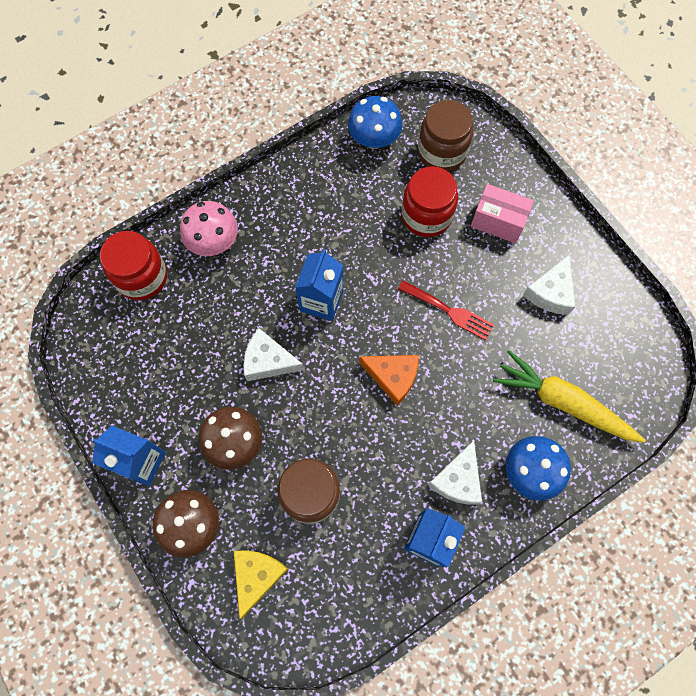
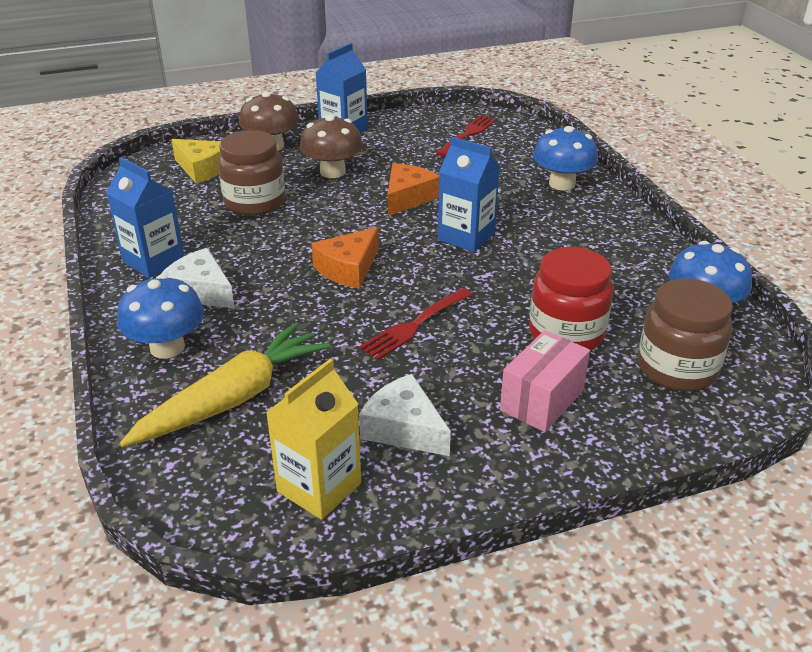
camera: 105 degrees right, 35 degrees down
red jar [100,231,167,300] -> none
pink mushroom [180,201,238,256] -> blue mushroom [533,126,598,190]
white cheese [243,328,304,381] -> orange cheese [388,163,439,216]
none -> yellow carton [266,358,361,520]
none -> red fork [436,115,497,157]

